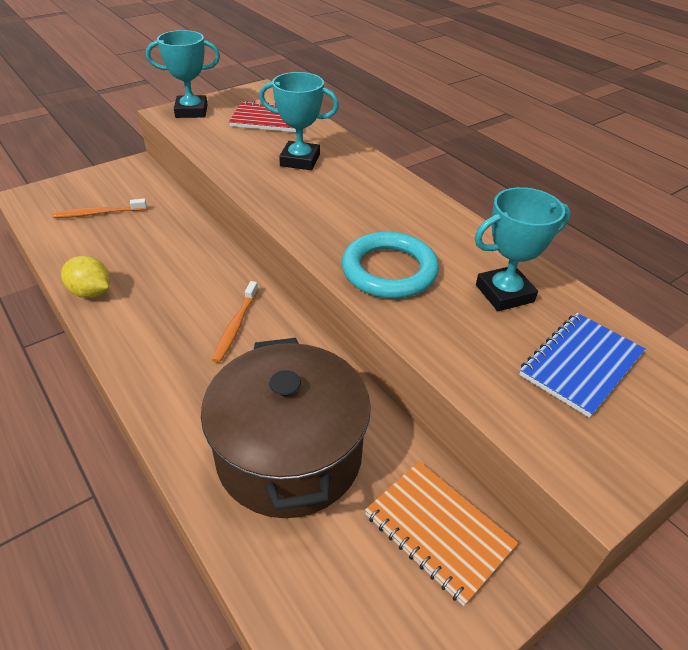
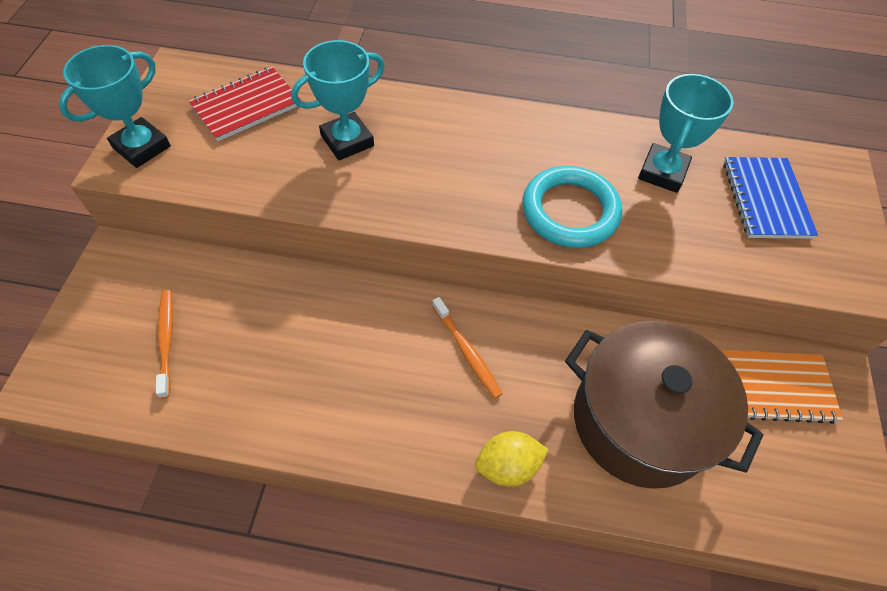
camera: 45 degrees left, 15 degrees up
orange toothbrush [53,199,147,218] -> orange toothbrush turned 135 degrees clockwise [156,290,173,399]
yellow lemon [61,256,110,298] -> yellow lemon moved to [475,431,549,486]

